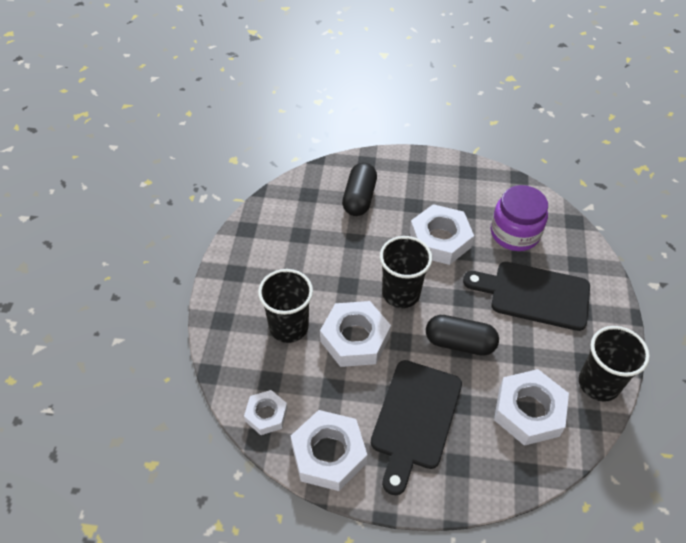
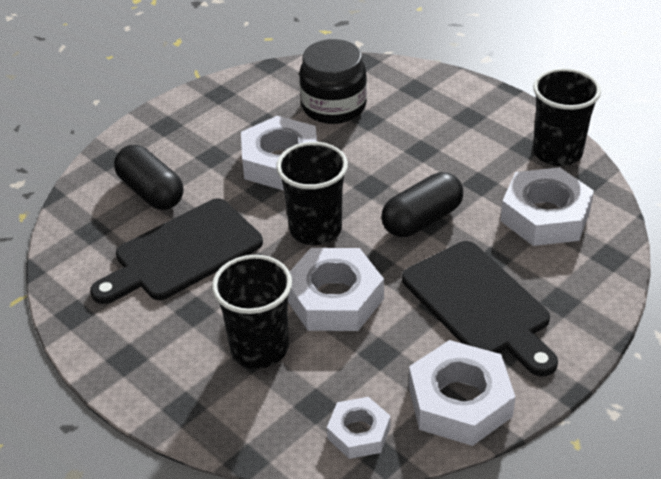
camera: 50 degrees left, 10 degrees down
black cutting board [463,262,590,331] -> black cutting board moved to [90,198,263,304]
purple jar [491,185,548,251] -> black jar [299,39,367,124]

